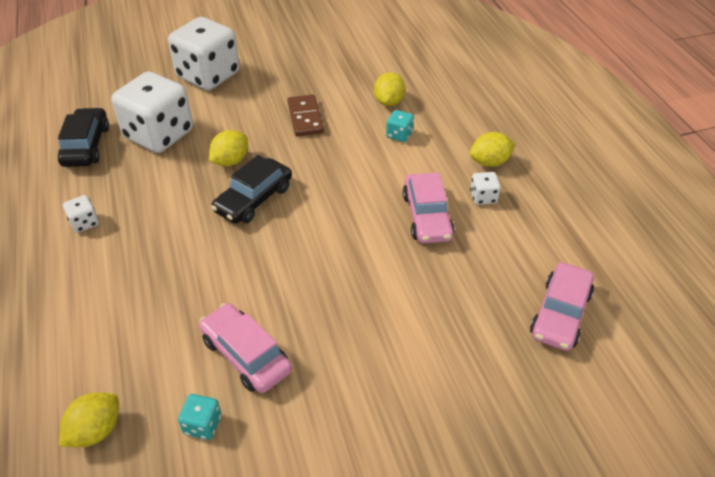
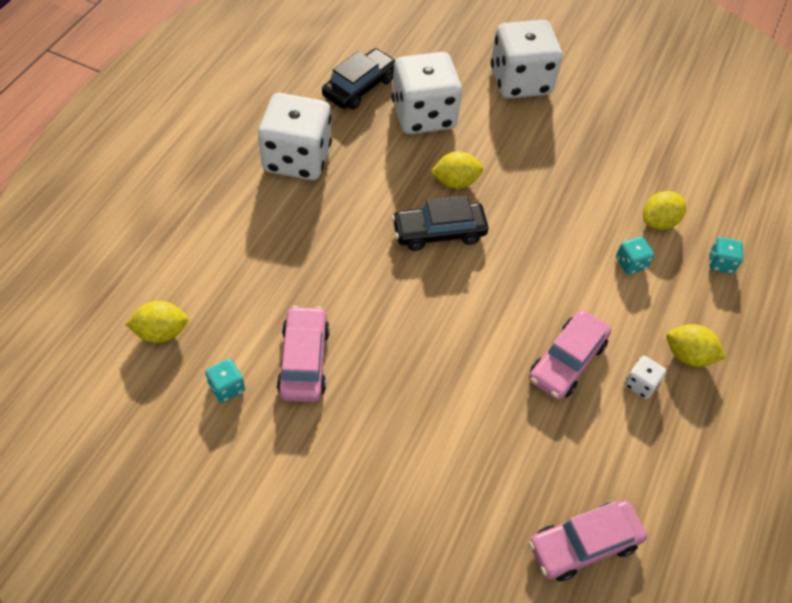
camera: 40 degrees right, 10 degrees up
white dice [63,195,99,233] -> white dice [258,93,332,180], size x2.44
brown domino [287,94,324,136] -> none
none -> turquoise dice [709,237,743,274]

